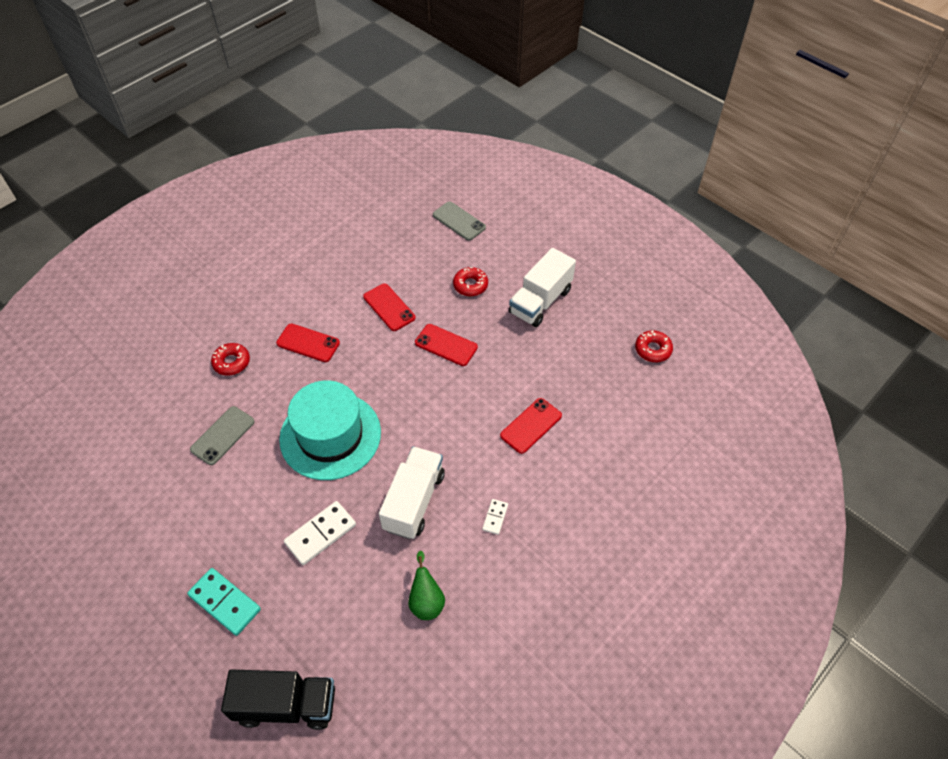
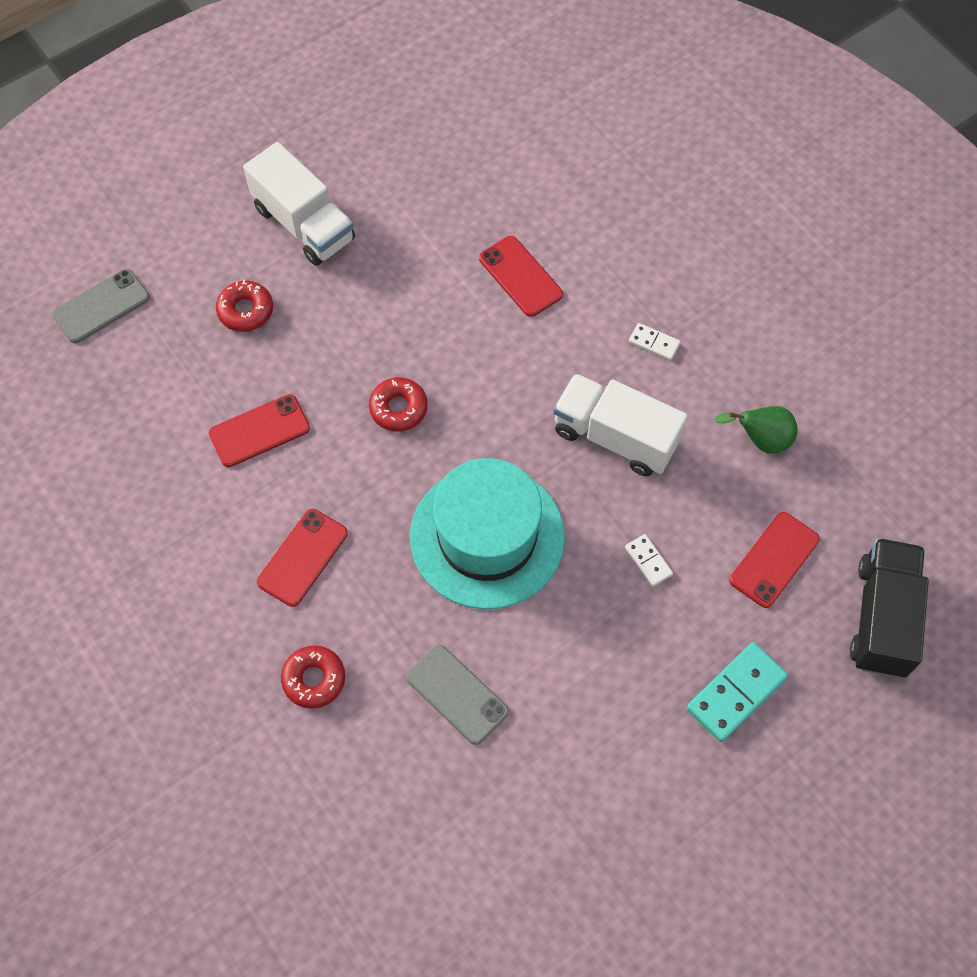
camera: 80 degrees left, 10 degrees up
white domino [284,501,356,565] -> white domino [625,534,673,587], size x0.53
red phone [415,324,478,366] -> red phone moved to [729,512,820,608]
red donut [635,330,673,362] -> red donut moved to [369,377,428,431]

